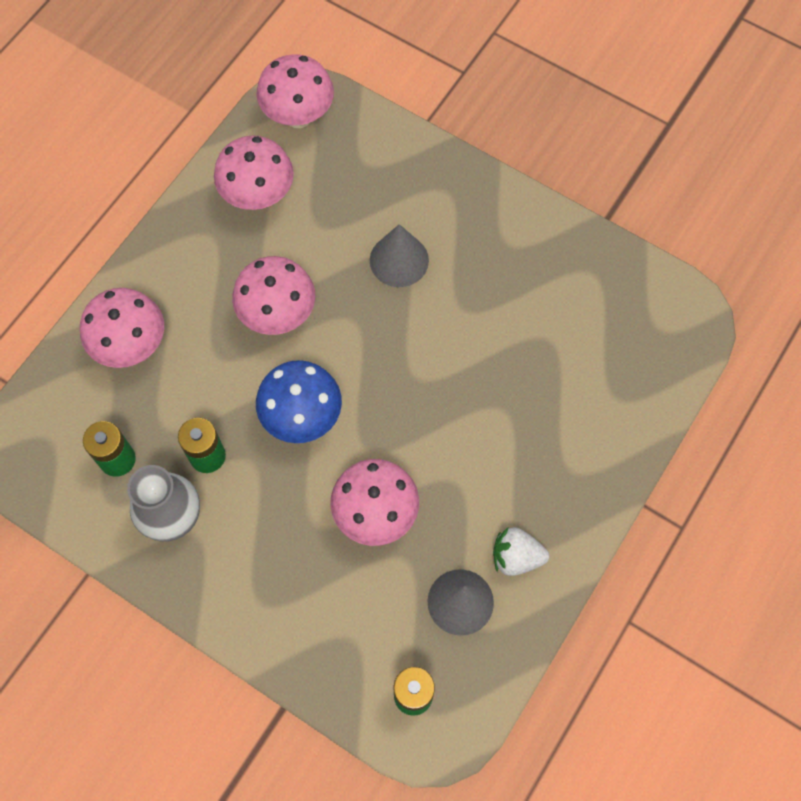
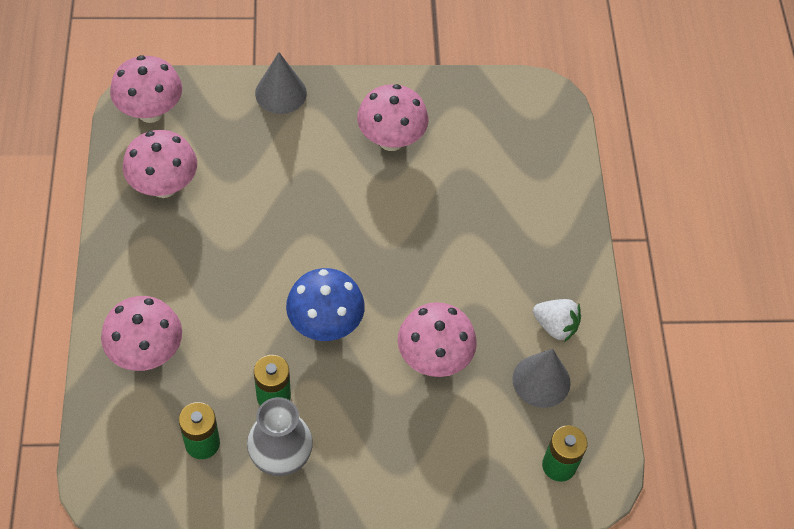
camera: 40 degrees left, 10 degrees down
pink mushroom [232,256,315,335] -> pink mushroom moved to [357,84,428,151]
grey cone [370,224,429,287] -> grey cone moved to [255,52,307,114]
white strawberry [493,527,549,576] -> white strawberry turned 120 degrees counterclockwise [533,299,581,342]

